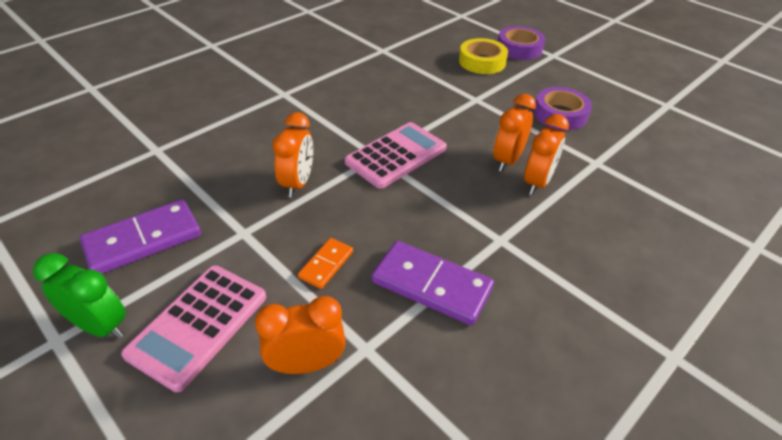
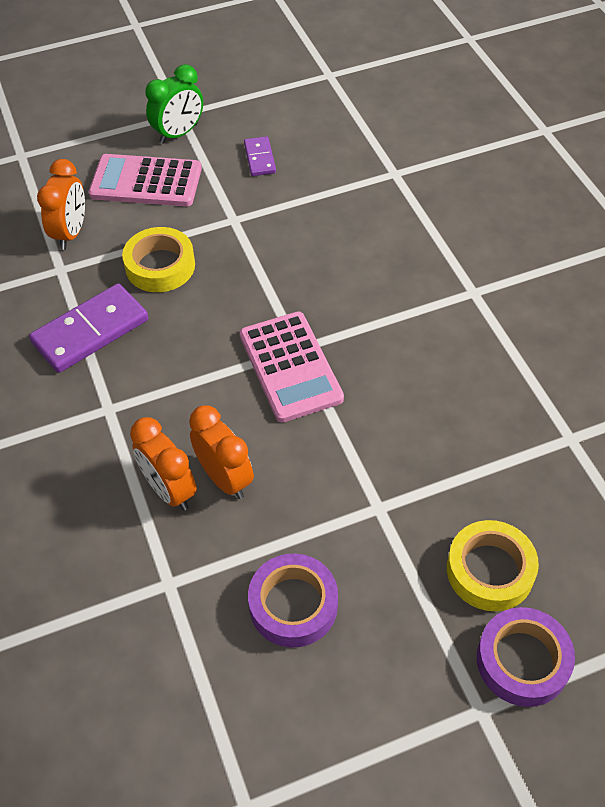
camera: 115 degrees right, 10 degrees up
purple domino [80,199,201,274] -> purple domino [244,136,276,176], size x0.54
pink calculator [121,265,266,392] -> pink calculator turned 45 degrees counterclockwise [89,154,202,206]
orange clock [273,112,313,197] -> none
orange domino [298,238,353,289] -> yellow tape [122,227,195,292]

